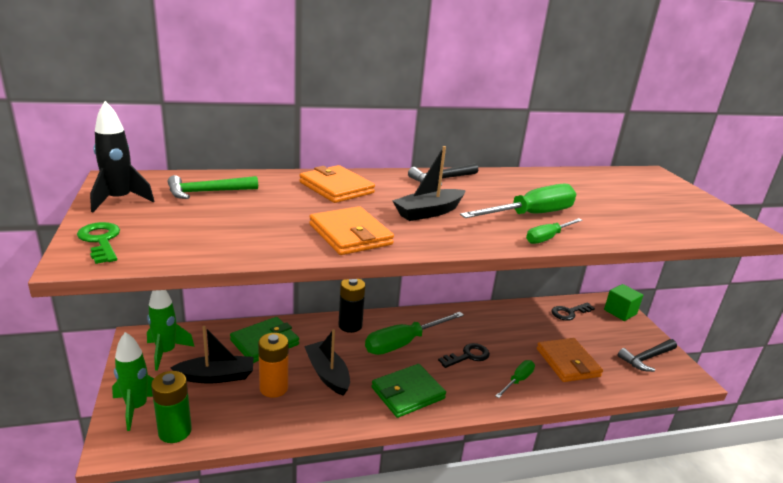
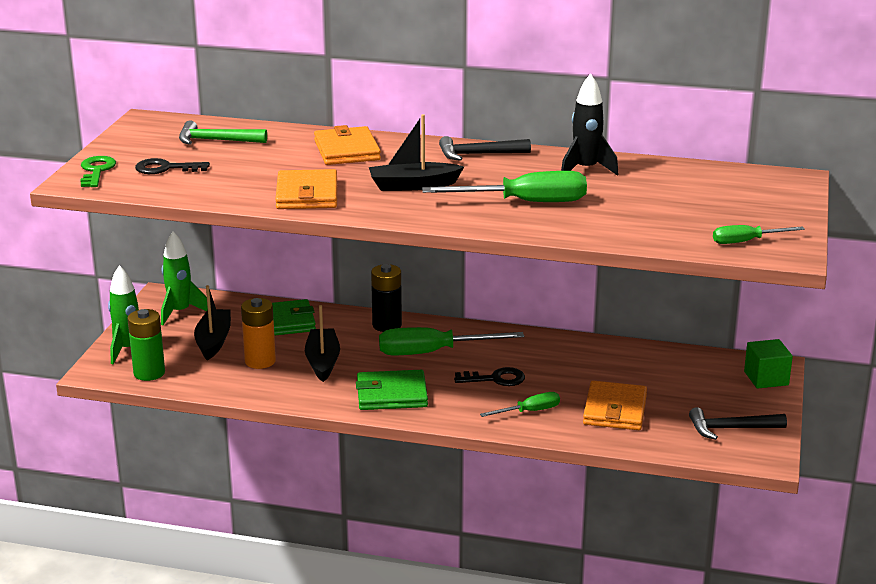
camera: 30 degrees right, 0 degrees up
black rocket [90,101,154,212] -> black rocket moved to [561,73,619,176]
black boat [170,326,254,383] -> black boat turned 105 degrees counterclockwise [194,285,231,360]
green screwdriver [526,218,583,244] -> green screwdriver moved to [713,225,805,244]
black key [551,303,595,321] -> black key moved to [135,158,210,174]

